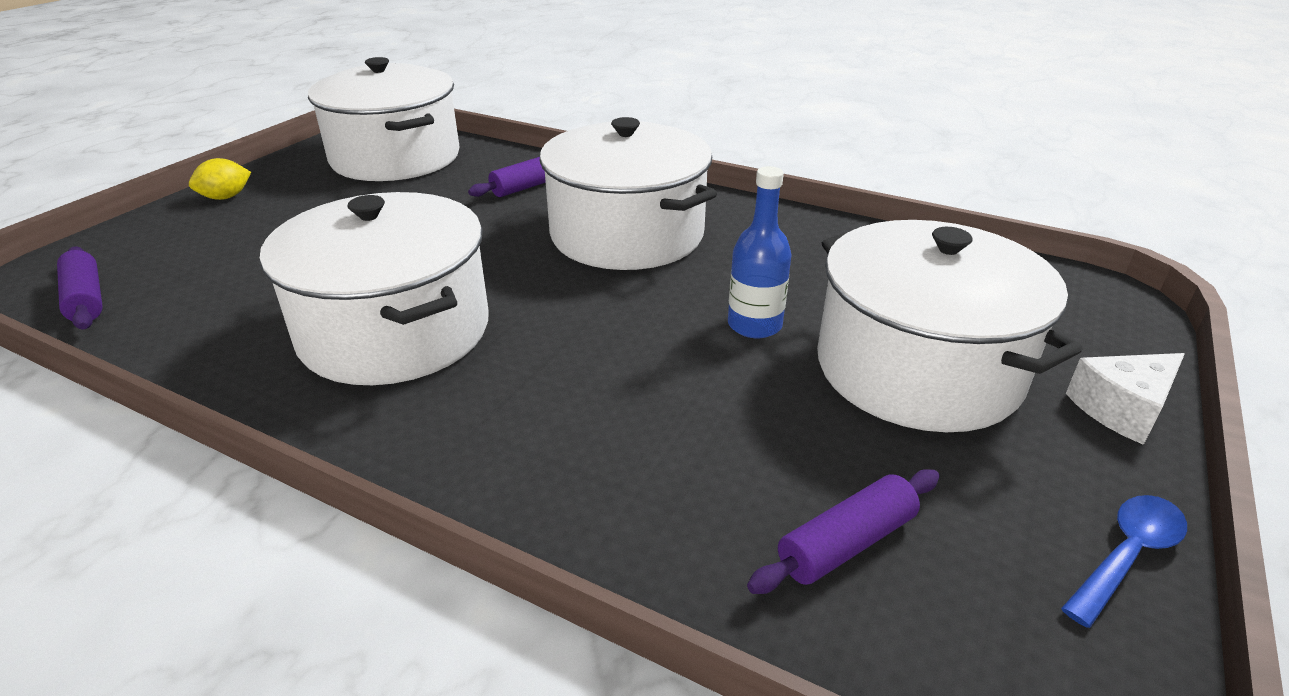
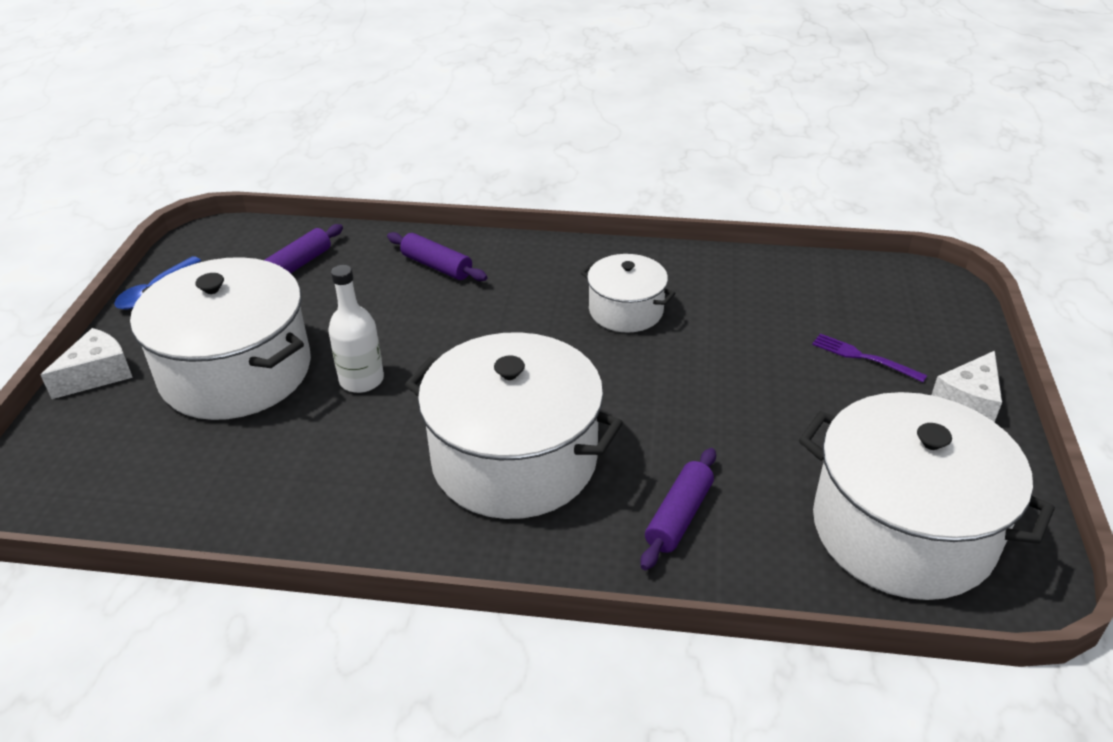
camera: 160 degrees right, 5 degrees up
purple rolling pin [57,246,103,330] -> purple rolling pin moved to [387,232,488,281]
yellow lemon [189,158,251,200] -> white cheese [932,351,1002,422]
white pot [260,192,489,385] -> white pot [581,254,675,333], size x0.53
blue bottle [728,166,792,338] -> white bottle [328,265,384,393]
none -> purple fork [812,334,927,382]

